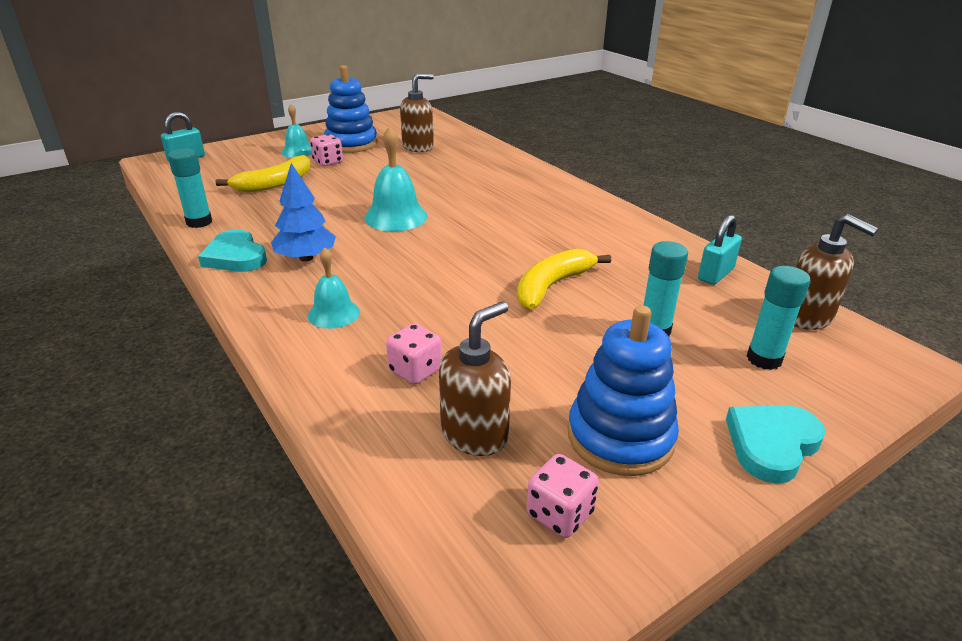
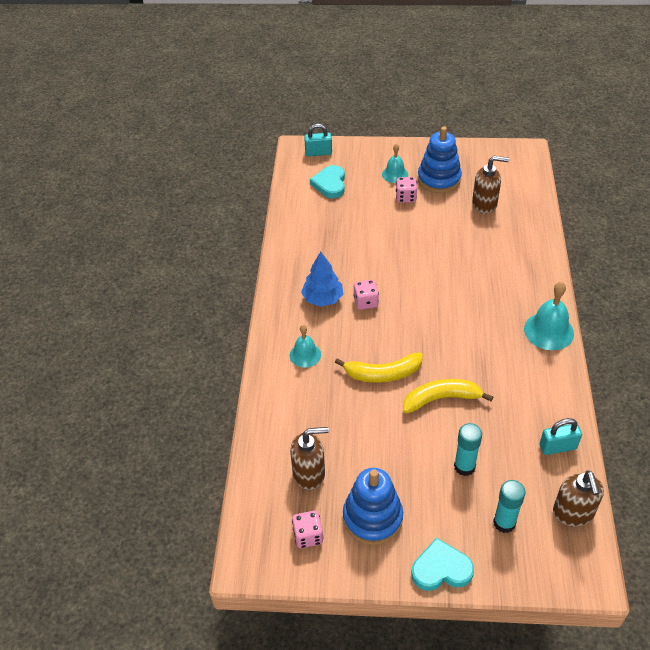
camera: 40 degrees right, 15 degrees up
turquoise glue stick [168,148,212,228] -> none
turquoise heart [198,229,267,272] -> turquoise heart moved to [310,165,345,198]
yellow banana [216,155,311,193] -> yellow banana moved to [335,352,423,383]
turquoise bell [364,126,428,231] -> turquoise bell moved to [524,282,574,350]
pink dice [386,323,442,385] -> pink dice moved to [354,280,379,310]

